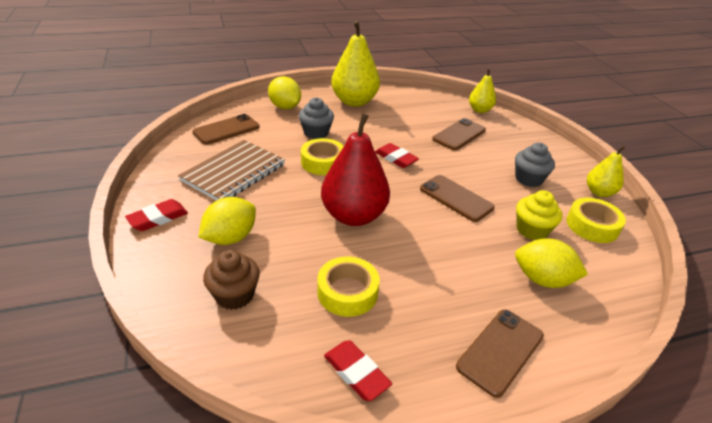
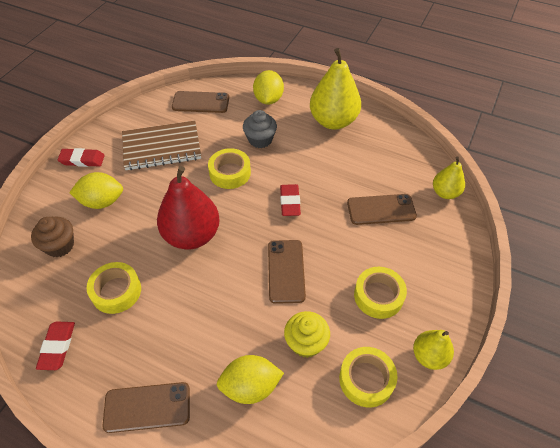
camera: 45 degrees right, 15 degrees up
grey cupcake [515,142,555,187] -> yellow tape [354,267,407,319]
yellow lemon [515,238,588,288] -> yellow lemon turned 75 degrees counterclockwise [217,355,284,404]

